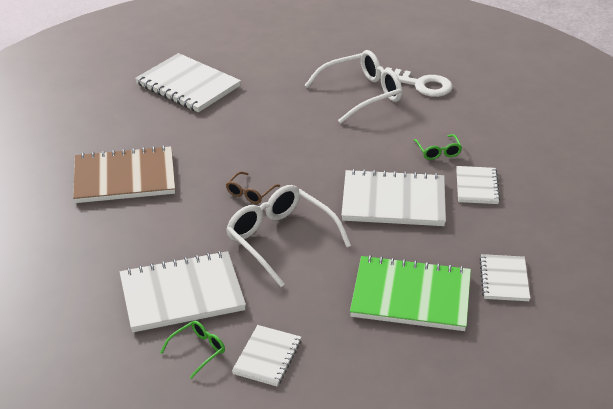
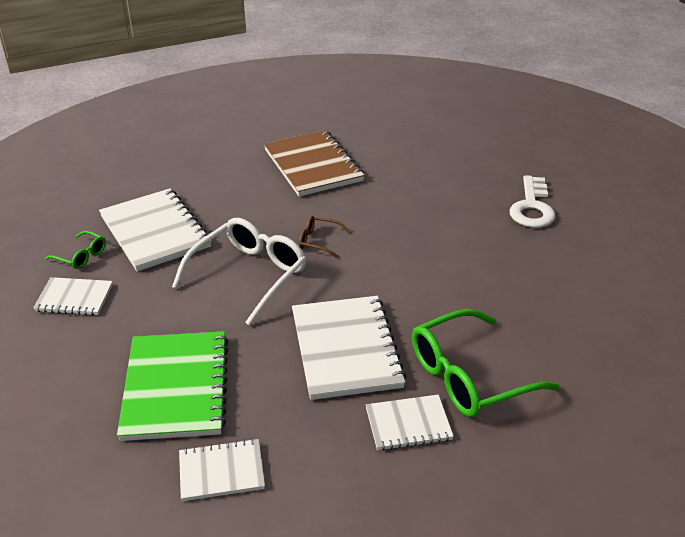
camera: 75 degrees right, 0 degrees up
white notebook [135,53,241,112] -> none
white glasses [305,50,402,123] -> none
white key [380,67,452,97] -> white key moved to [510,175,555,228]
green glasses [413,134,462,160] -> green glasses [412,309,560,417], size x2.12

